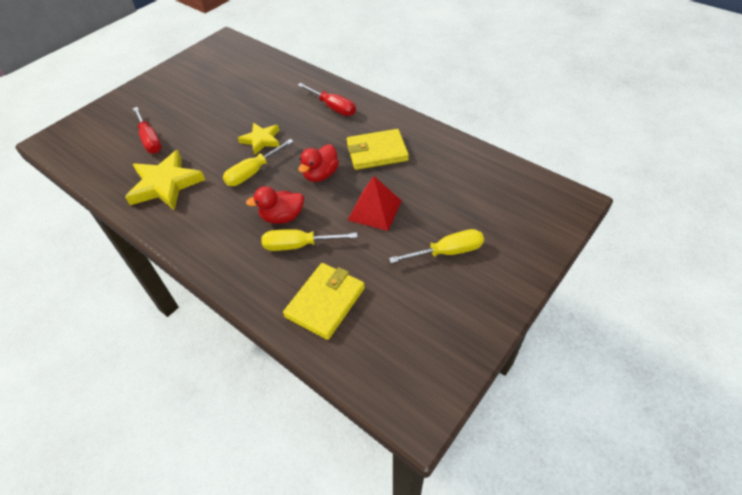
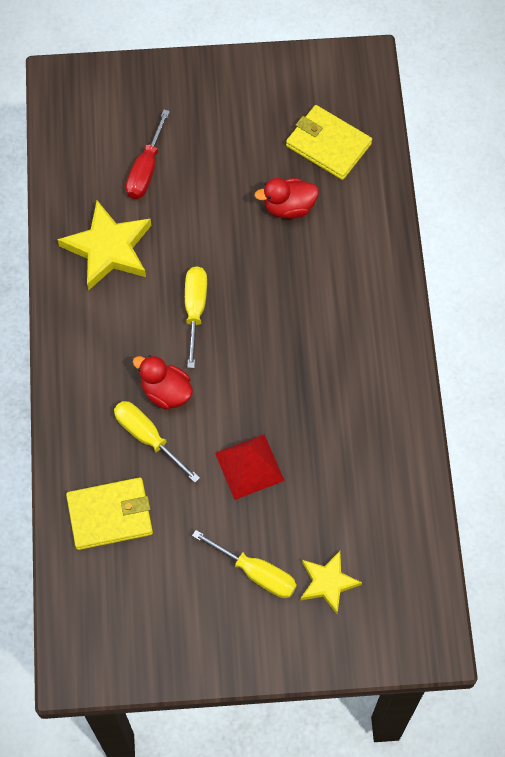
camera: 45 degrees right, 15 degrees up
yellow screwdriver [223,139,294,186] -> yellow screwdriver turned 90 degrees clockwise [185,266,207,368]
yellow star [238,123,280,155] -> yellow star moved to [300,551,362,614]
red screwdriver [297,83,356,116] -> none
red duck [298,144,339,182] -> red duck moved to [254,178,319,219]
yellow wallet [347,129,409,170] -> yellow wallet moved to [286,105,372,180]

